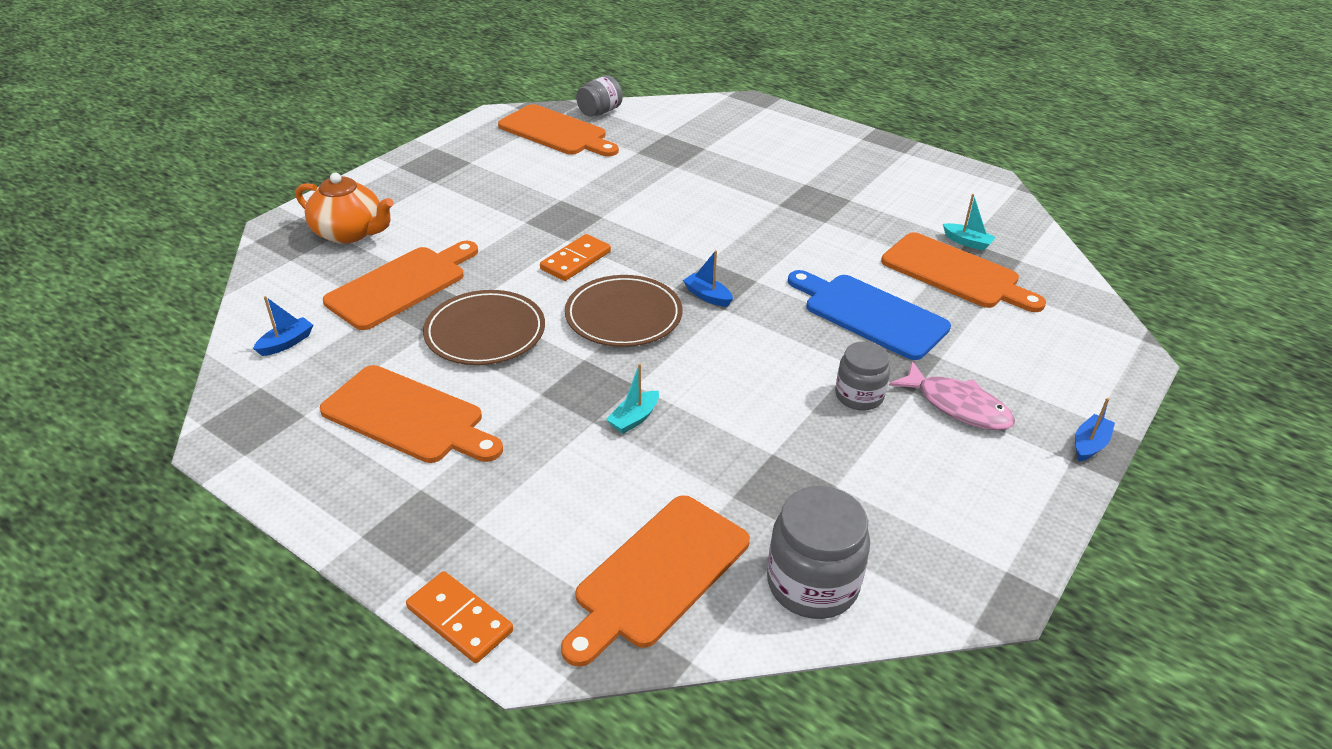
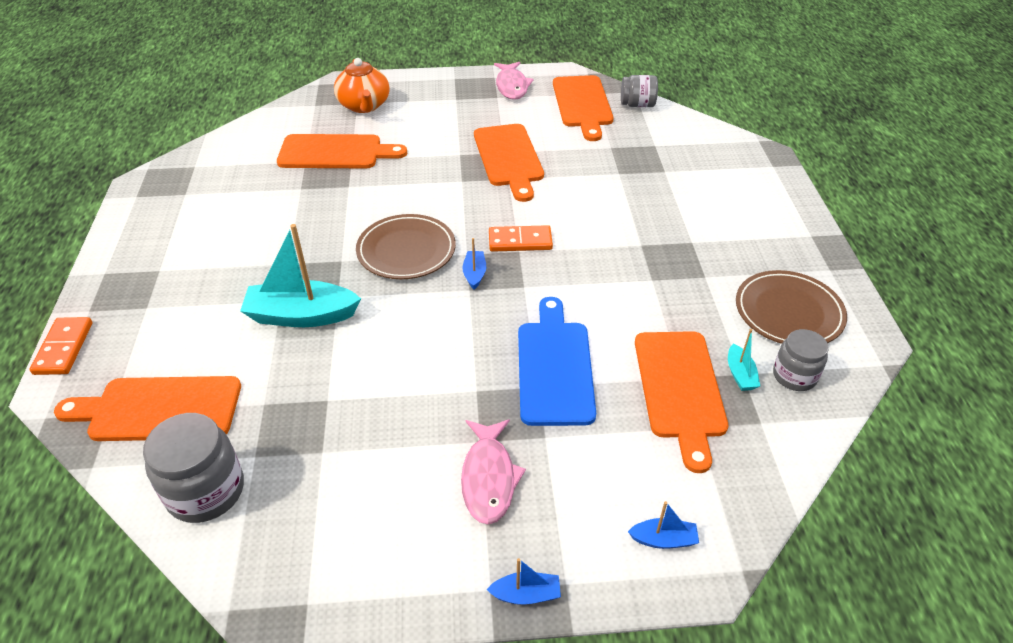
camera: 50 degrees right, 5 degrees up
blue boat [253,296,313,356] -> blue boat moved to [628,501,699,549]
orange cutting board [320,365,503,463] -> orange cutting board moved to [474,124,544,202]
brown plate [423,290,545,365] -> brown plate moved to [736,270,847,344]
orange domino [540,234,611,281] -> orange domino moved to [489,225,553,252]
turquoise boat [606,363,659,434] -> turquoise boat [240,224,361,327], size x2.13
grey jar [835,341,890,410] -> grey jar moved to [773,329,829,391]
none -> pink fish [494,62,534,100]

